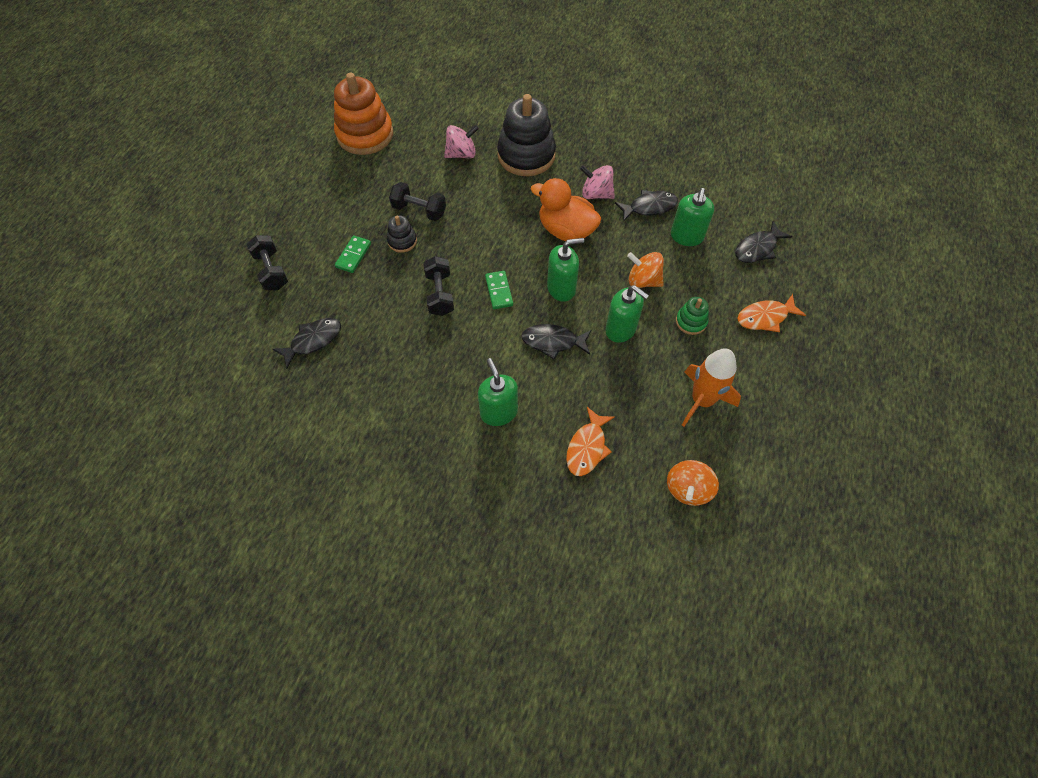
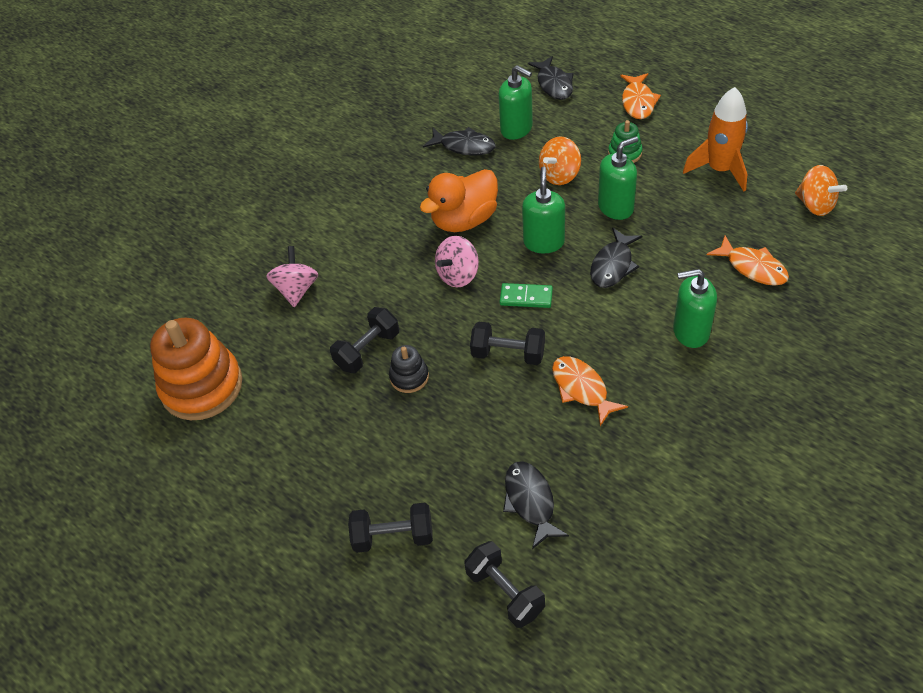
camera: 65 degrees left, 10 degrees down
green domino [335,235,371,273] -> none
black stacking toy [497,94,556,176] -> none
pink spinning top [580,165,615,199] -> pink spinning top moved to [435,236,479,287]
black fish [615,190,678,222] -> black fish turned 105 degrees clockwise [423,127,496,156]
none -> black dumbbell [464,541,545,628]
none -> orange fish [552,356,628,426]

